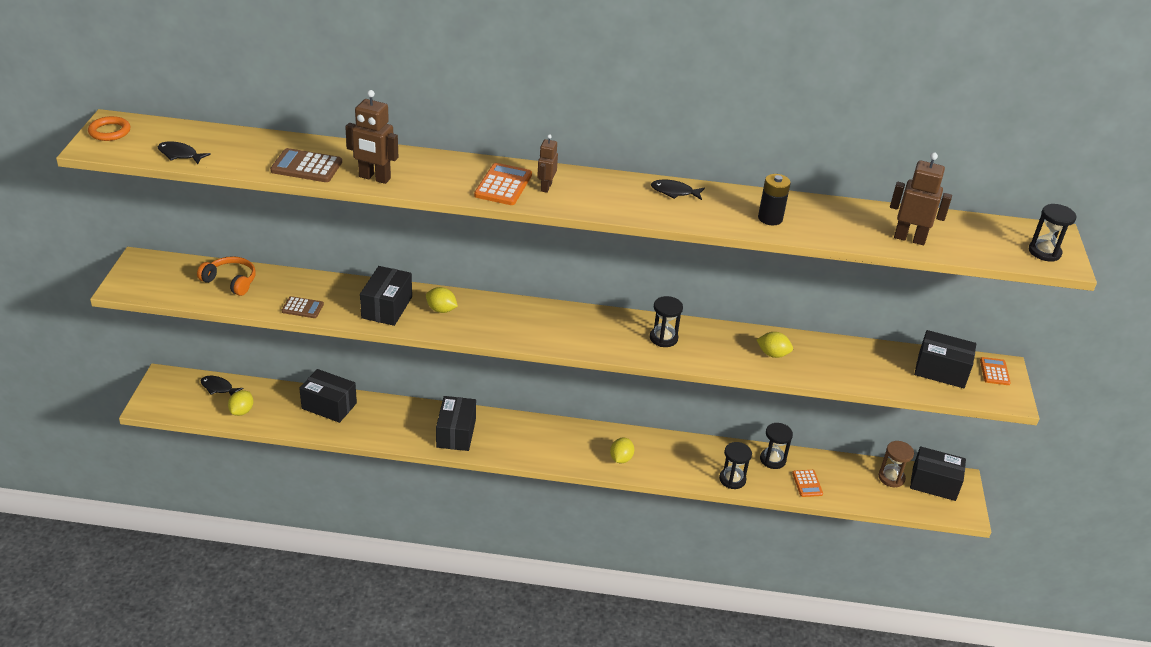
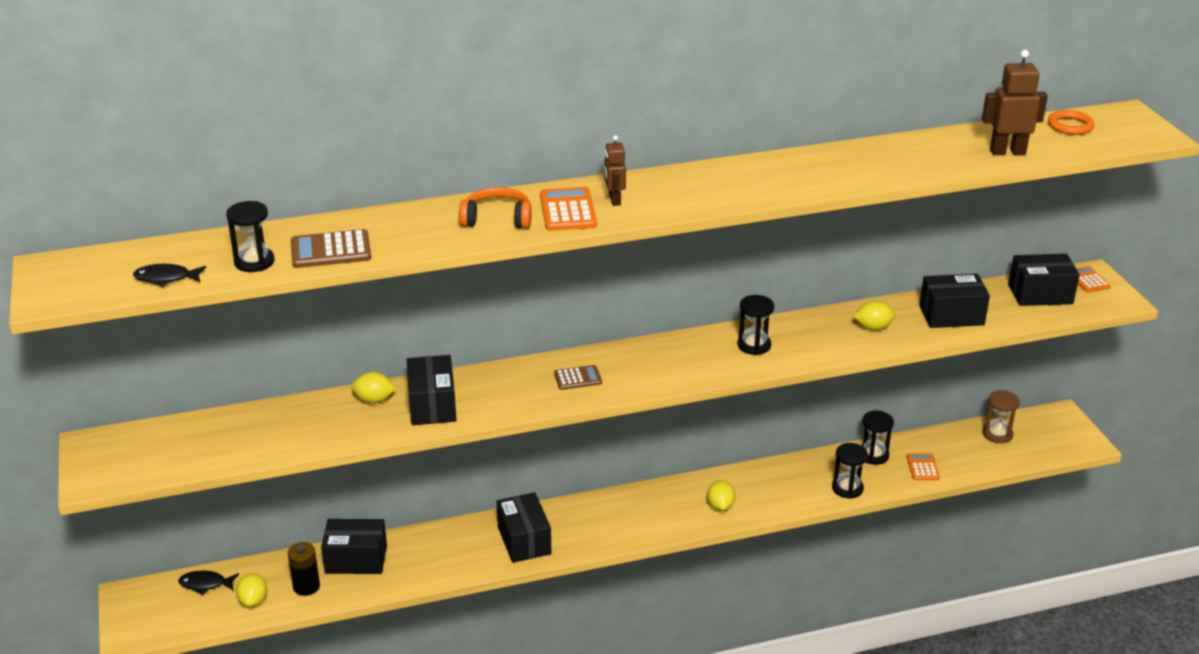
camera: 20 degrees left, 5 degrees down
orange ring [88,116,131,141] -> orange ring moved to [1048,110,1095,135]
orange headphones [197,256,256,296] -> orange headphones moved to [459,187,532,229]
brown calculator [282,296,324,318] -> brown calculator moved to [554,365,602,390]
brown robot [345,90,398,184] -> none
yellow lemon [426,287,458,313] -> yellow lemon moved to [351,372,397,403]
black fish [651,180,705,200] -> none
black battery [758,174,791,226] -> black battery moved to [288,542,320,596]
orange calculator [792,470,823,497] -> orange calculator turned 150 degrees counterclockwise [907,453,940,480]
black box [910,446,966,501] -> black box moved to [919,274,990,328]
black hourglass [1029,204,1076,262] -> black hourglass moved to [226,201,275,272]

